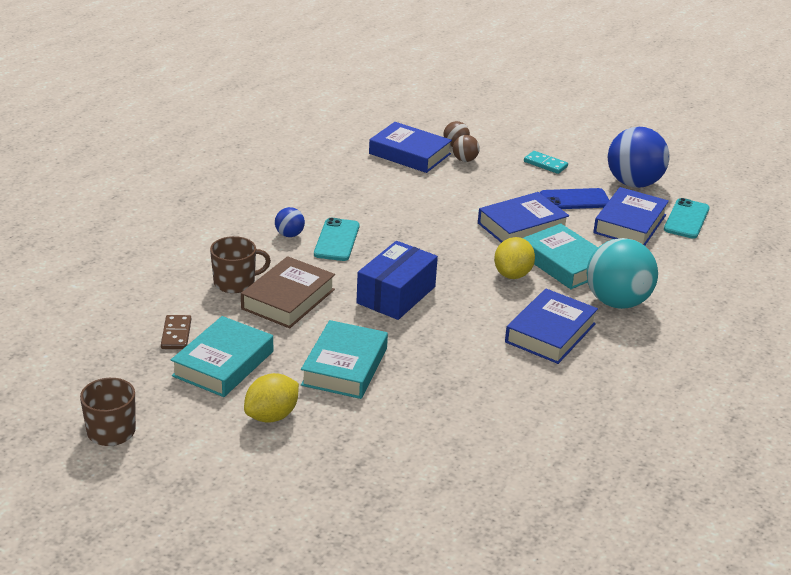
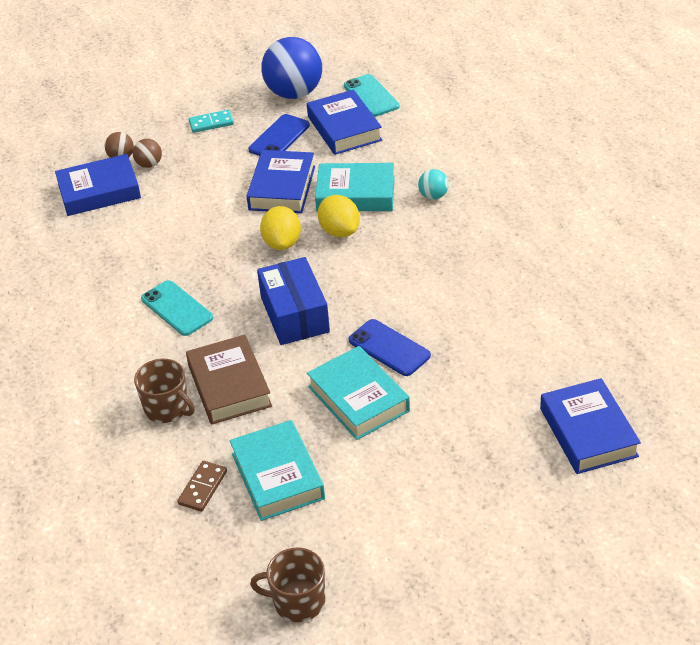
camera: 45 degrees left, 10 degrees up
brown domino [161,315,191,349] -> brown domino turned 75 degrees clockwise [178,461,227,512]
brown mug [210,236,271,293] -> brown mug turned 105 degrees clockwise [134,359,195,423]
yellow lemon [244,373,299,423] -> yellow lemon moved to [260,206,301,250]
blue ball [275,207,305,237] -> none
blue book [505,289,598,364] -> blue book moved to [540,378,641,474]
turquoise ball [587,238,658,309] -> turquoise ball [418,169,449,200], size x0.45
none -> blue phone [349,319,431,376]

